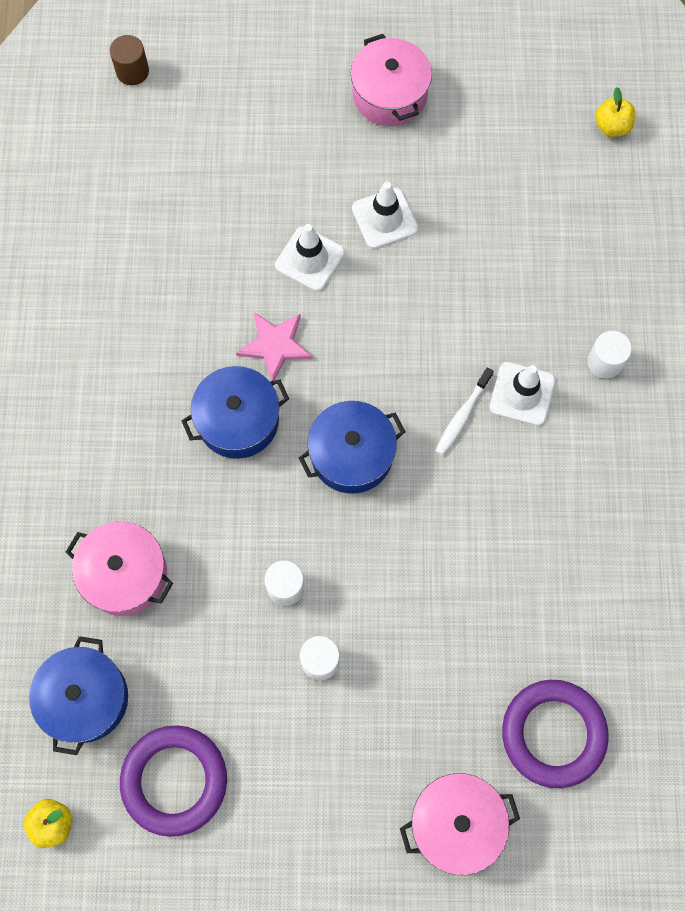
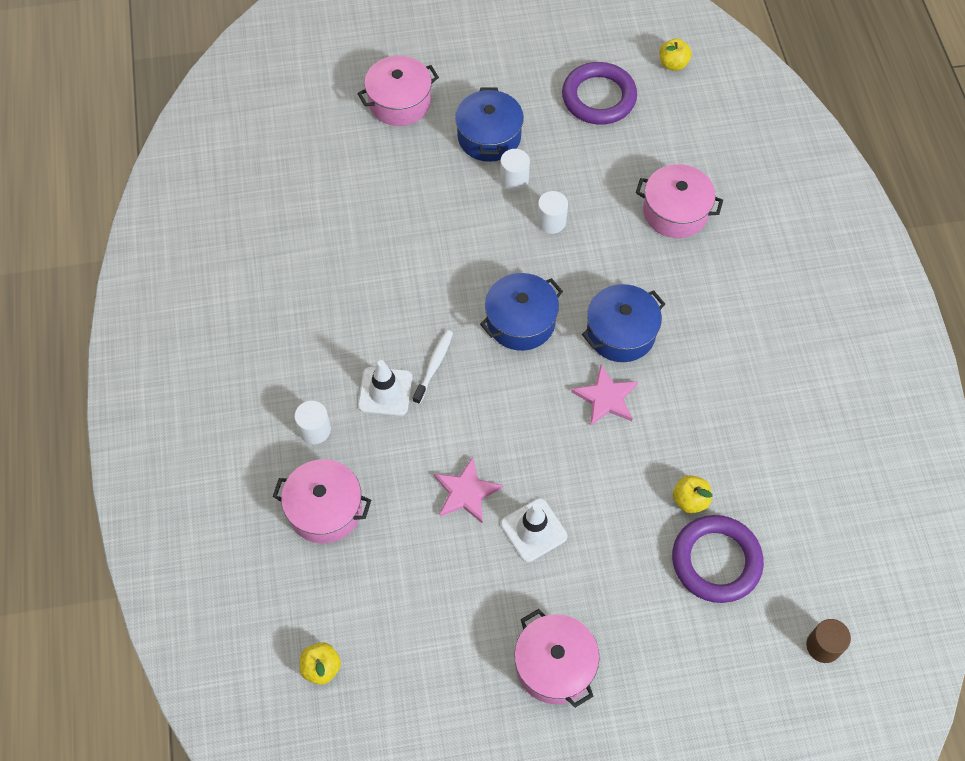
camera: 170 degrees right, 10 degrees down
blue pot [29,636,128,755] -> blue pot moved to [455,87,524,162]
white traffic cone [275,224,345,291] -> none
purple ring [502,680,609,788] -> purple ring moved to [672,515,764,603]
none -> pink pot [273,459,371,543]
none -> pink star [434,457,503,524]
none -> yellow apple [673,475,713,514]

